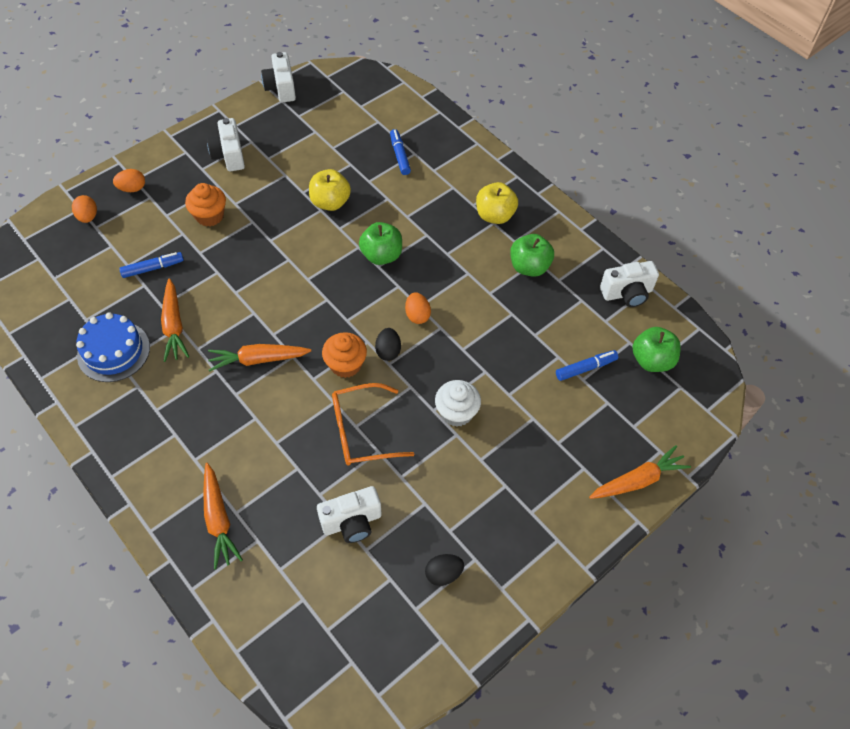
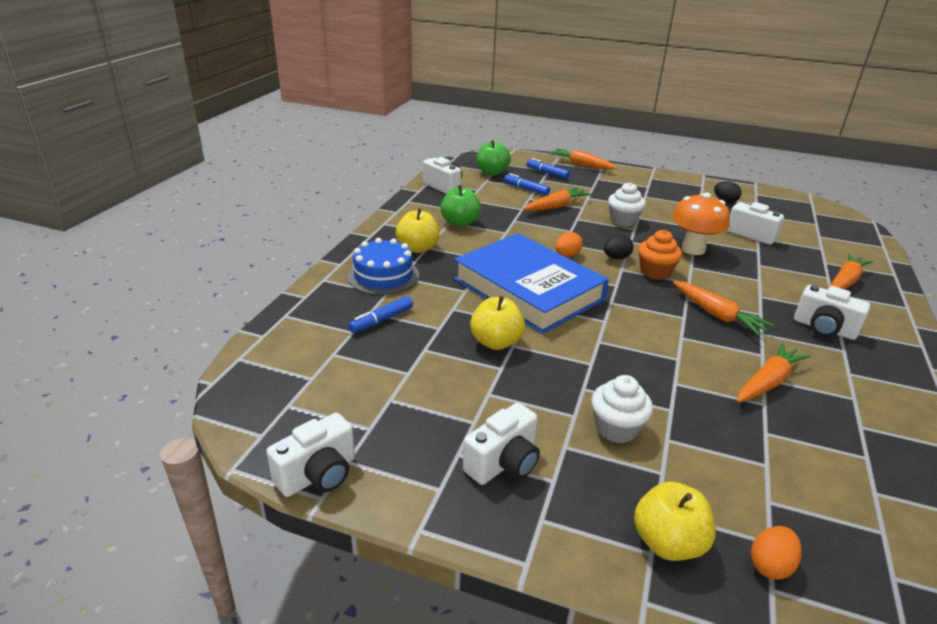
camera: 120 degrees left, 25 degrees down
blue cake [76,312,150,382] -> blue cake moved to [348,238,419,295]
orange egg [113,169,145,192] -> yellow apple [634,482,716,561]
blue marker [119,252,184,278] -> blue marker moved to [527,158,570,179]
orange cupcake [185,183,226,227] -> white cupcake [591,375,653,443]
orange glasses [332,383,414,465] -> orange mushroom [672,193,730,255]
green apple [359,222,402,265] -> blue book [454,233,609,334]
none -> orange carrot [523,187,591,211]
none -> white camera [794,285,870,340]

